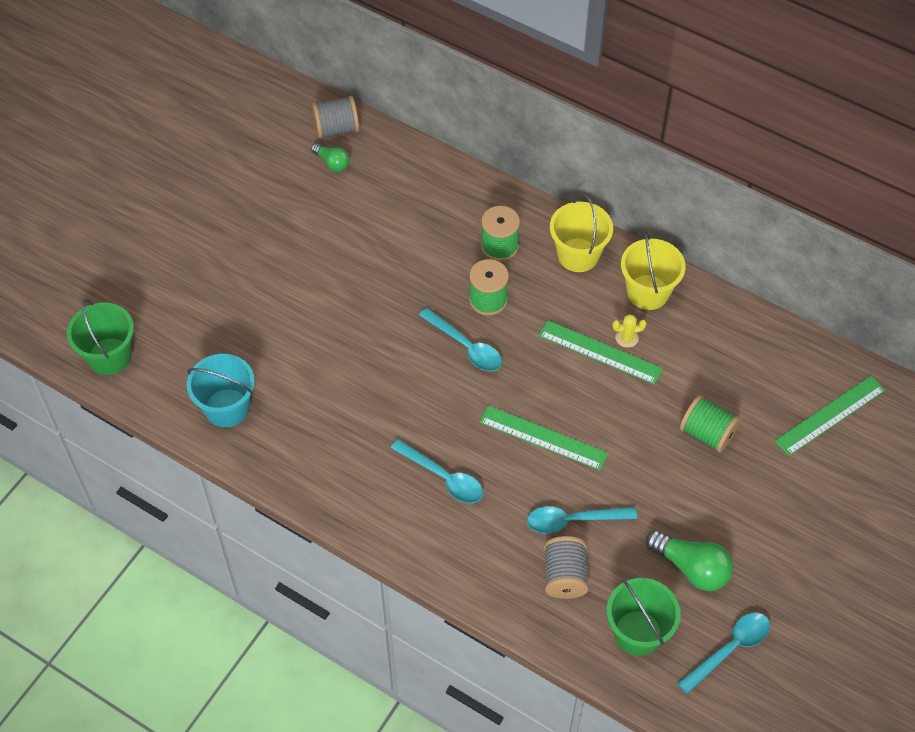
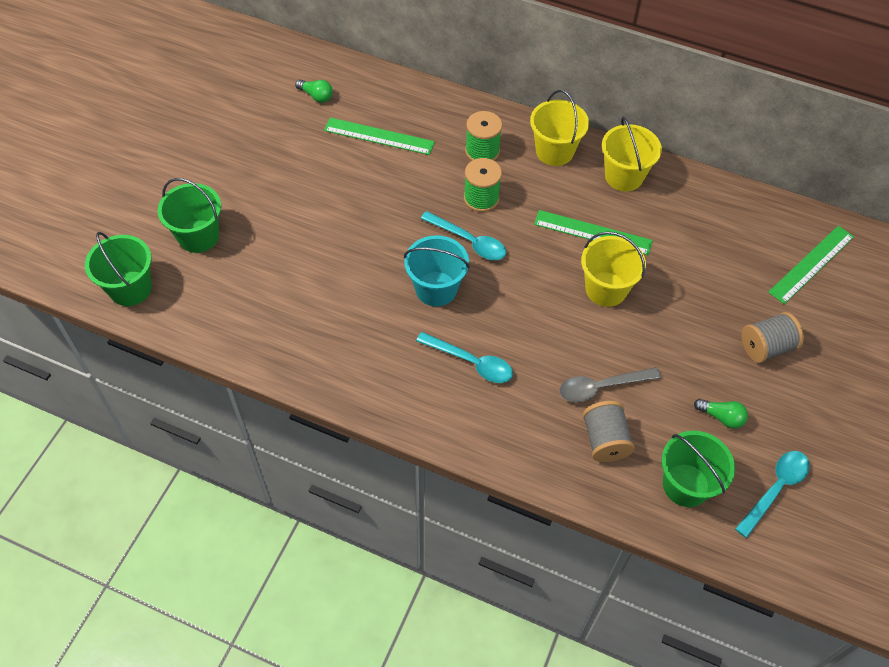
camera: 10 degrees left, 0 degrees up
turquoise bucket [187,354,255,427] -> turquoise bucket moved to [404,235,470,307]
grey spool [312,96,359,139] -> grey spool moved to [741,312,804,363]
green ruler [479,405,608,470] -> green ruler moved to [324,118,435,155]
turquoise spoon [527,506,637,533] -> grey spoon [559,367,661,403]
yellow cactus [612,314,647,348] -> none
green light bulb [646,530,733,591] -> green light bulb [694,399,748,429], size x0.59
green spool [680,395,741,453] -> none
none -> green bucket [157,178,221,253]
none -> yellow bucket [581,231,646,307]

